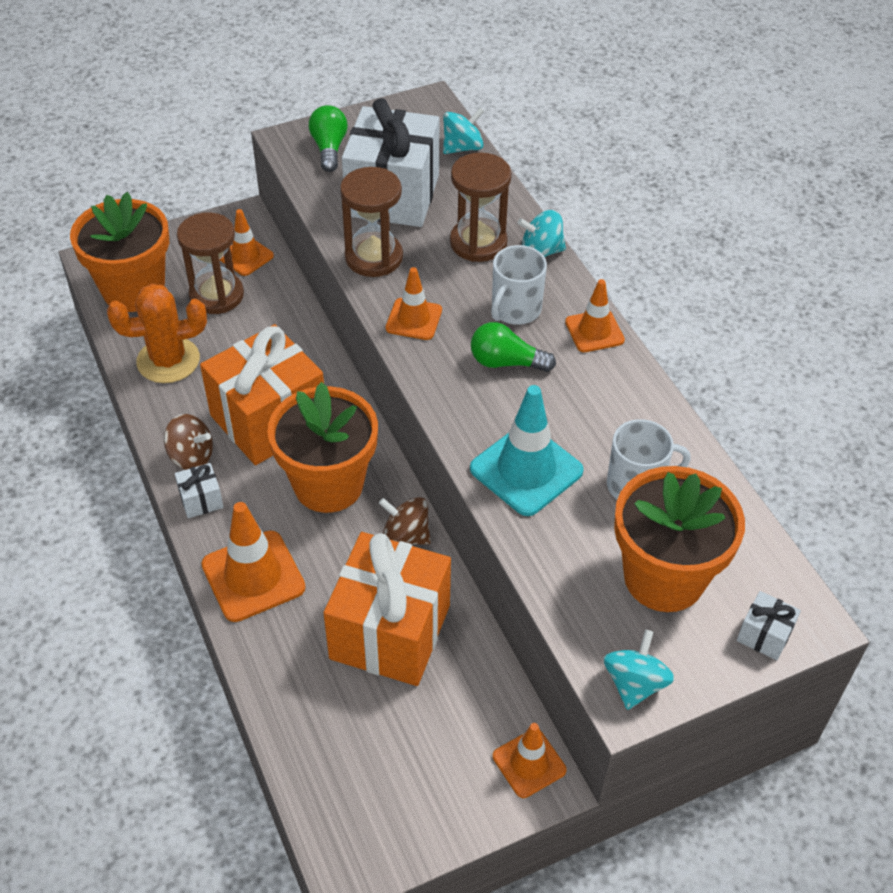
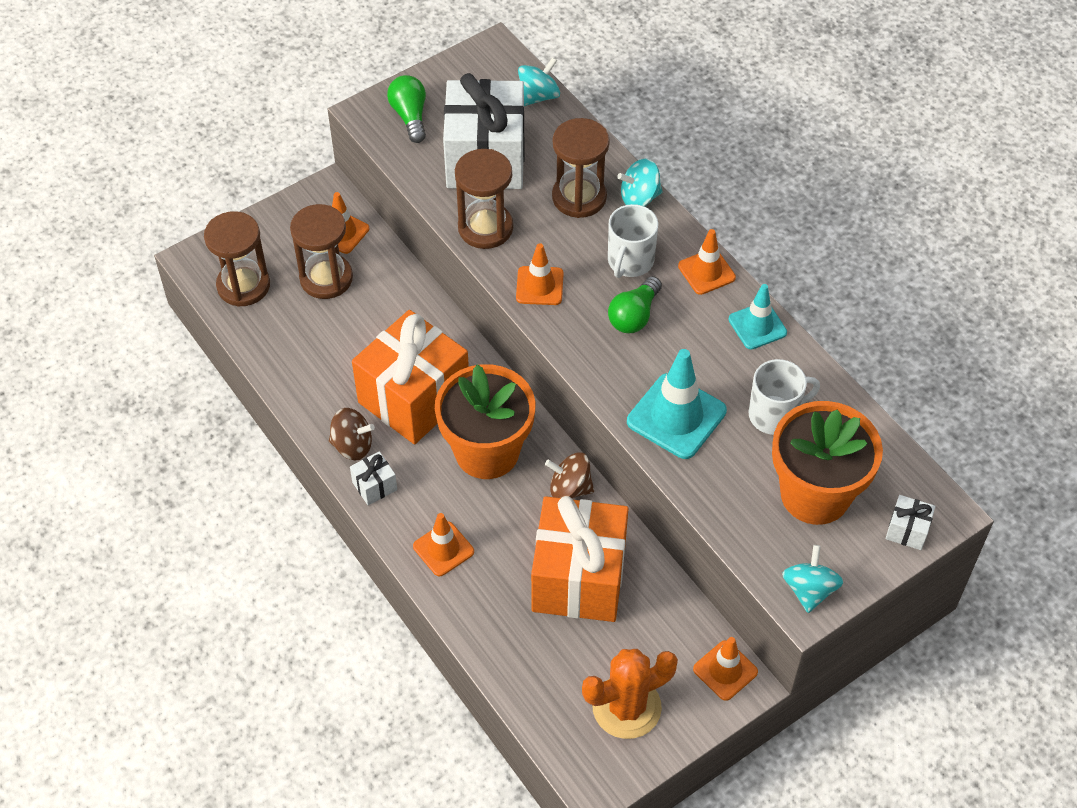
camera: 10 degrees left, 5 degrees up
orange flower pot [70,192,169,312] -> brown hourglass [204,211,270,307]
orange cactus [107,284,207,383] -> orange cactus moved to [582,649,678,739]
orange traffic cone [201,502,306,622] -> orange traffic cone [413,513,474,576], size x0.62
green light bulb [471,322,556,372] -> green light bulb turned 60 degrees counterclockwise [608,276,662,333]
none -> turquoise traffic cone [728,284,787,350]

